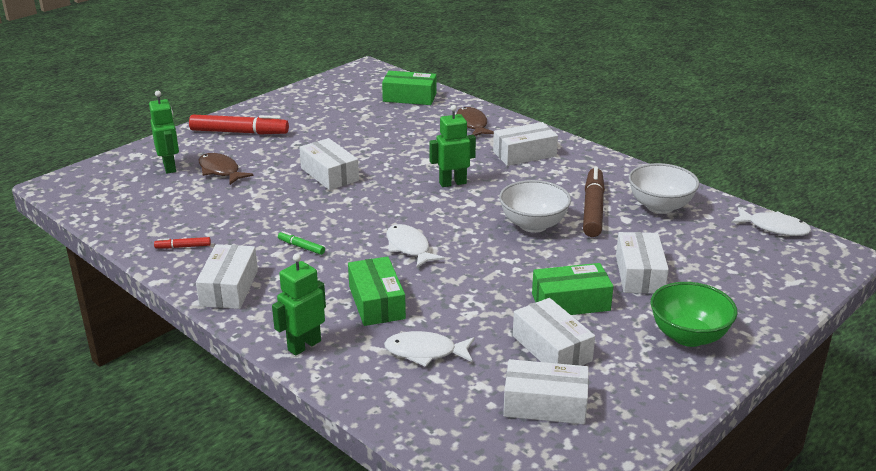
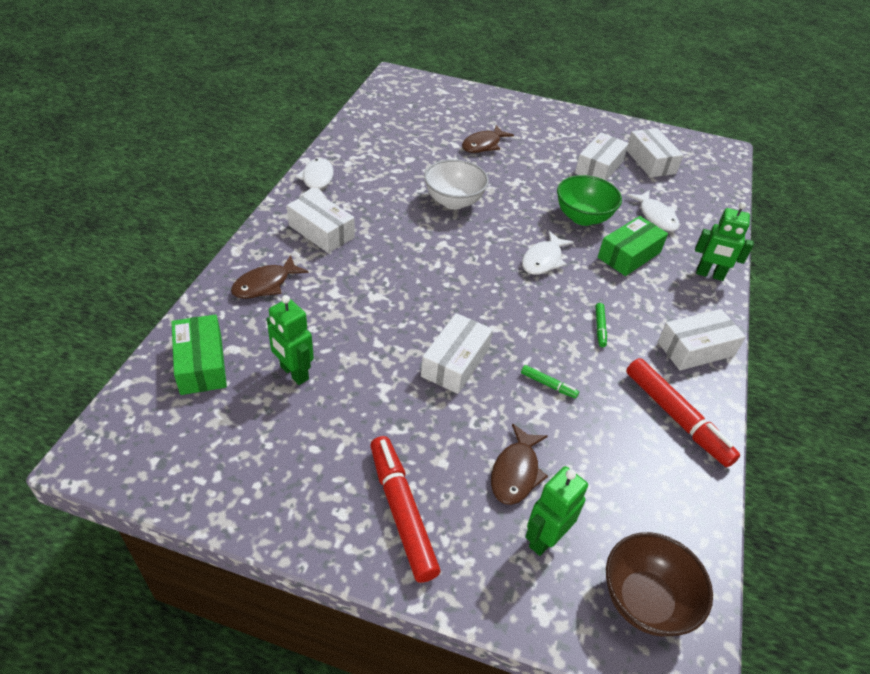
camera: 120 degrees left, 15 degrees up
red marker [154,237,211,249] -> red marker [626,358,740,467], size x2.20
green robot [429,105,476,187] -> green robot moved to [267,295,314,385]
green box [532,263,614,315] -> none
brown marker [583,167,605,237] -> none
white box [616,232,669,293] -> brown fish [462,125,514,153]
white bowl [629,163,699,214] -> none
green bowl [651,282,737,347] -> green bowl moved to [557,175,622,226]
white fish [731,207,811,236] -> white fish moved to [295,158,334,199]
none -> green marker [521,365,579,399]
none -> brown bowl [606,532,713,636]

